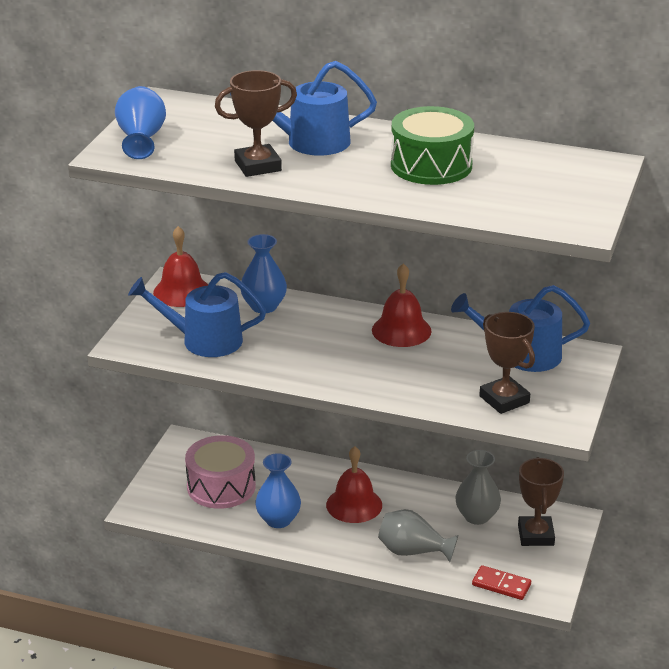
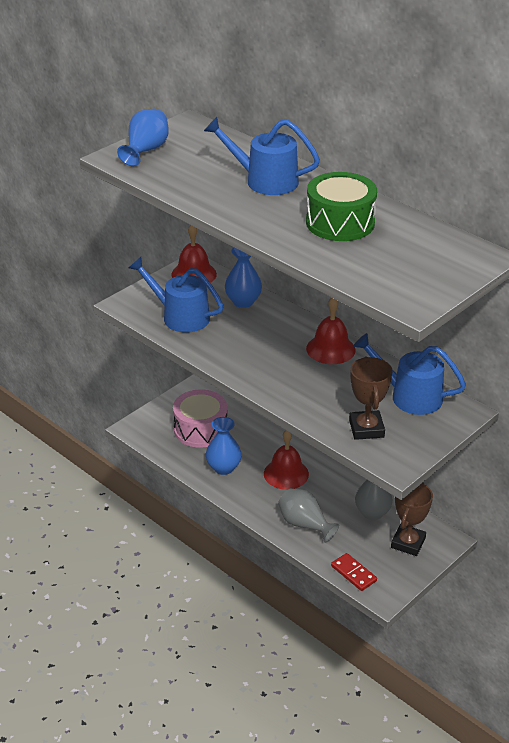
camera: 25 degrees right, 5 degrees up
brown trophy [215,70,297,177] -> none

